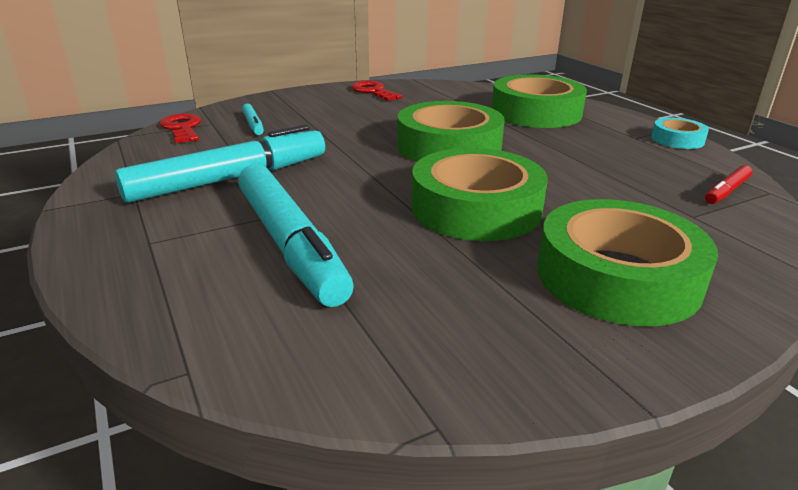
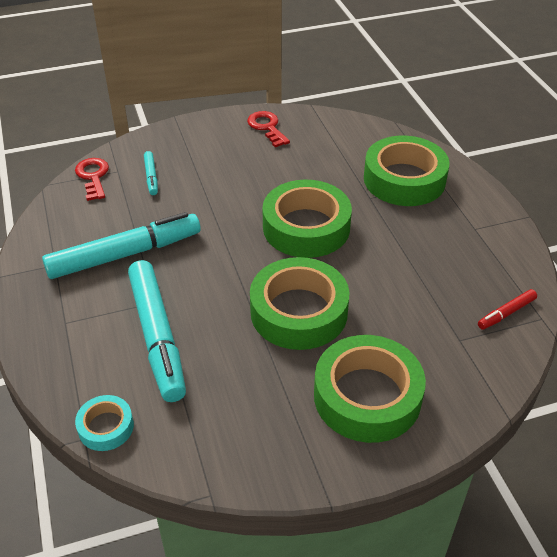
camera: 10 degrees right, 15 degrees up
turquoise tape [651,117,709,149] -> turquoise tape moved to [75,395,134,451]

